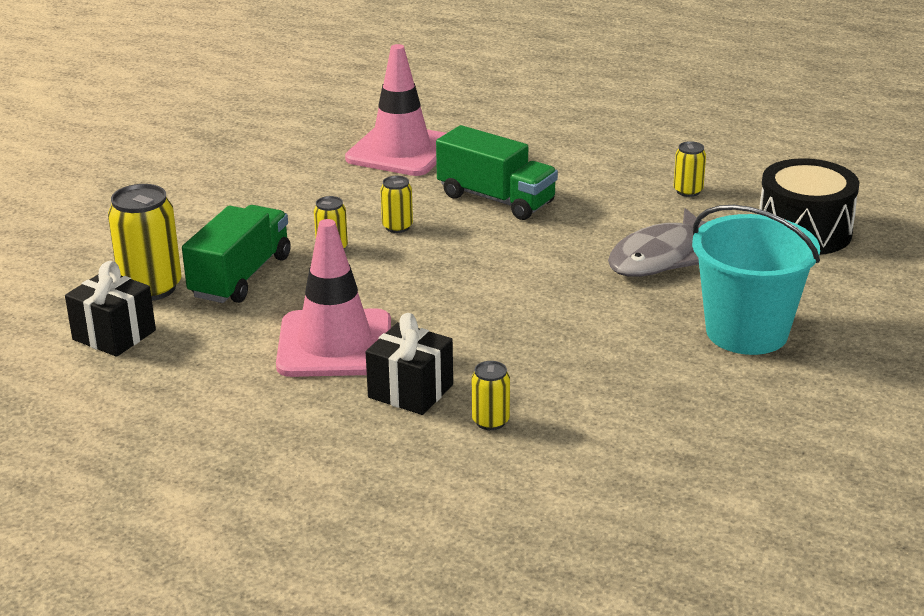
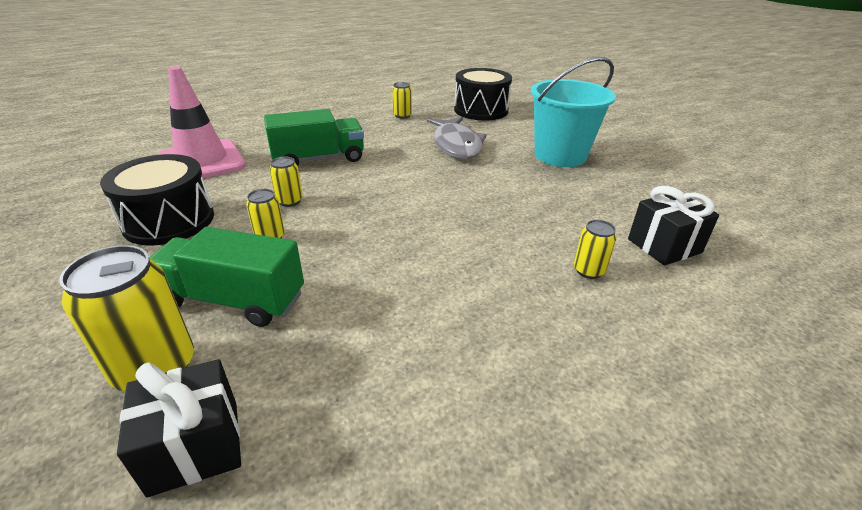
camera: 55 degrees left, 5 degrees up
green truck [182,205,291,303] -> green truck turned 45 degrees counterclockwise [149,227,304,327]
pink traffic cone [276,219,391,377] -> none
black gift [366,313,453,415] -> black gift moved to [628,186,719,265]
none -> black drum [100,154,214,245]

